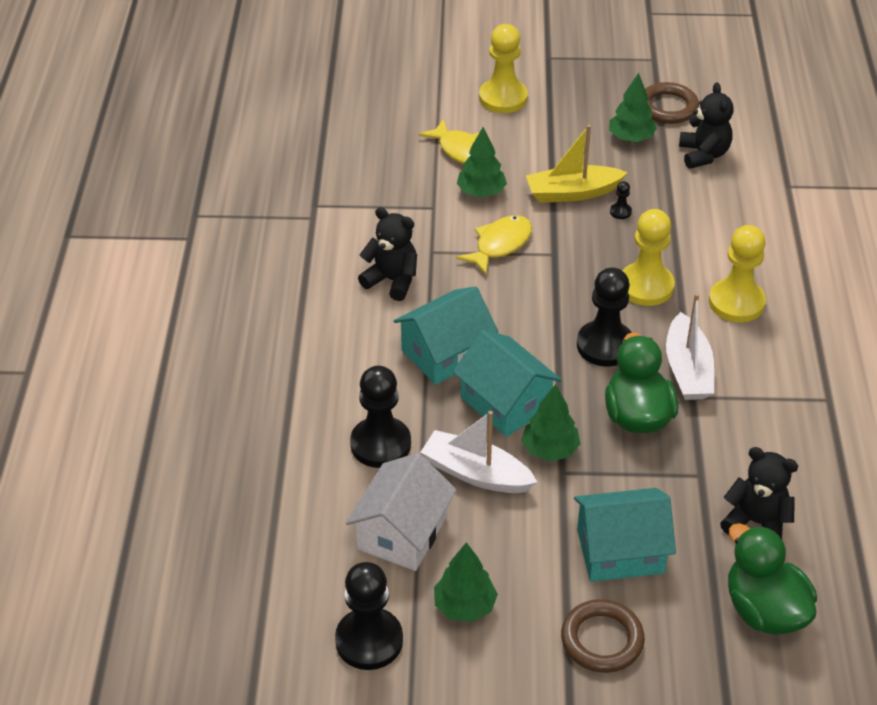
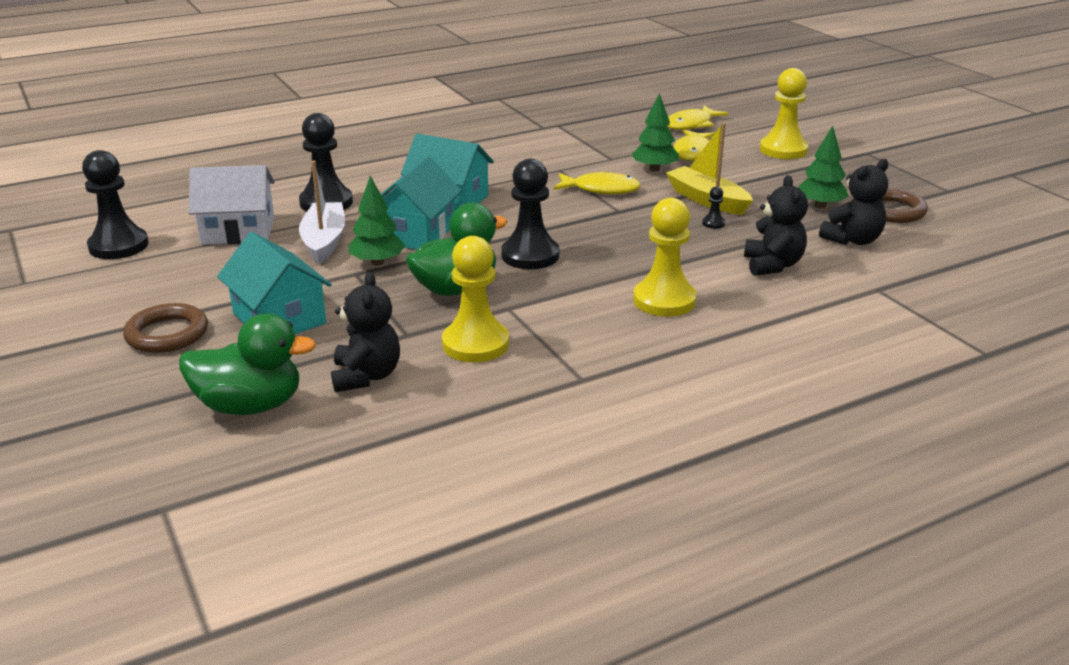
camera: 60 degrees right, 15 degrees down
black teddy bear [358,207,417,301] -> black teddy bear moved to [744,175,808,276]
green tree [434,542,498,622] -> none
yellow pawn [622,209,675,306] -> yellow pawn moved to [442,236,509,362]
white boat [666,293,714,400] -> none
green duck [728,523,817,635] -> green duck turned 60 degrees clockwise [179,313,316,415]
none -> yellow fish [667,105,728,130]

